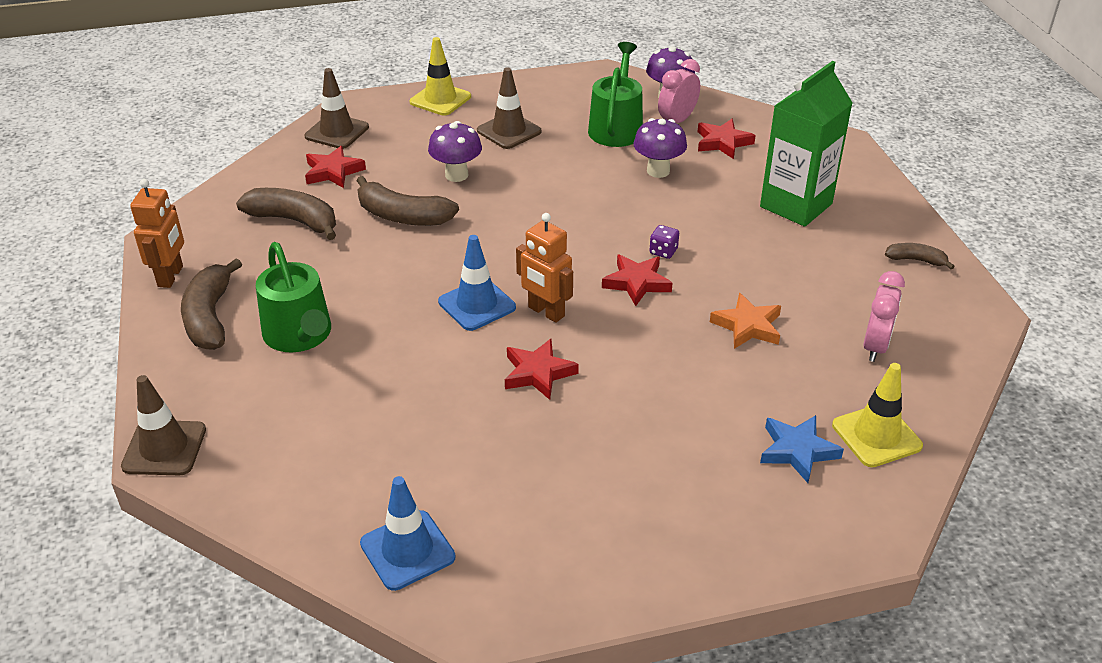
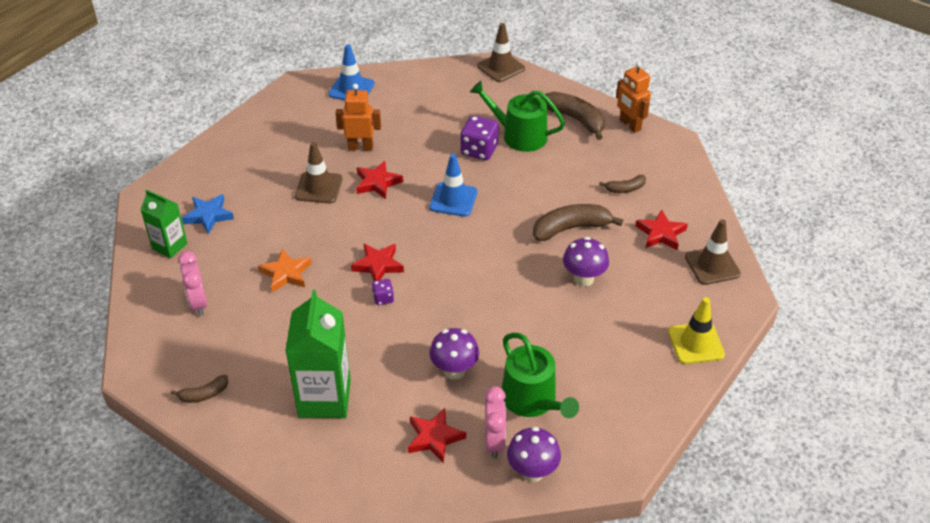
camera: 140 degrees right, 5 degrees up
brown banana [236,188,336,240] -> brown banana [599,175,646,193], size x0.54
brown traffic cone [477,67,542,149] -> brown traffic cone moved to [295,142,342,203]
orange robot [516,213,573,323] -> orange robot moved to [336,84,381,150]
yellow traffic cone [832,363,923,467] -> green carton [140,189,187,258]
none -> purple dice [460,116,499,160]

